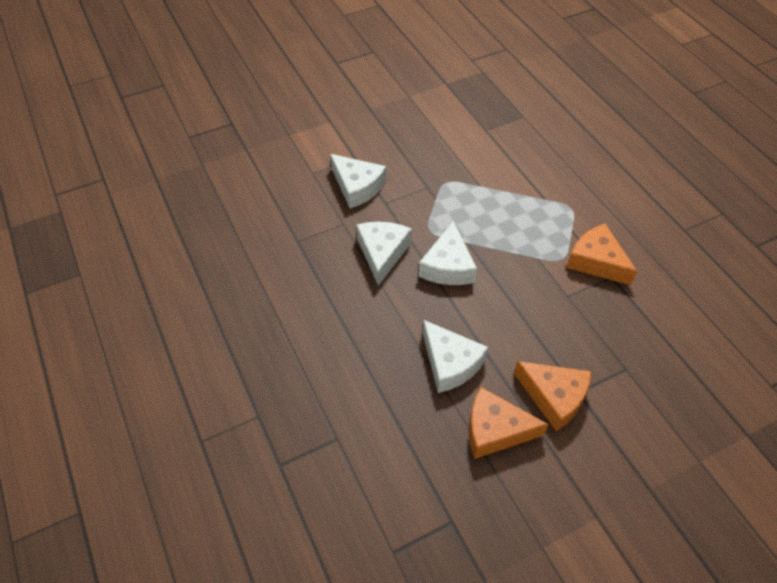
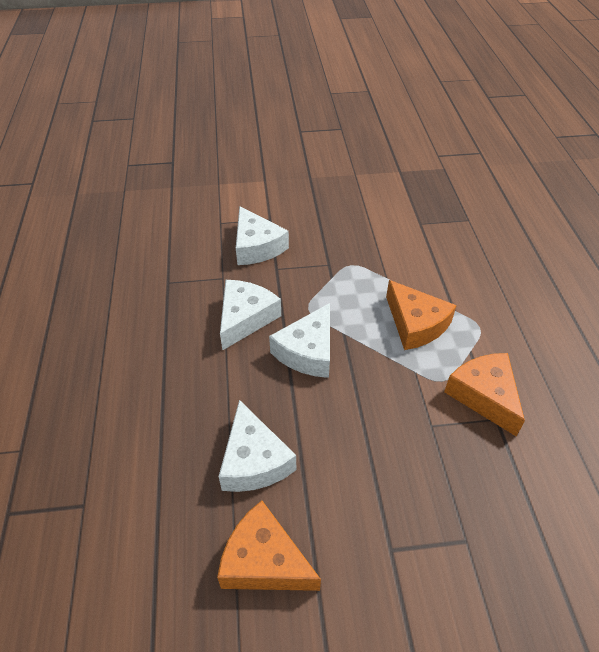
camera: 20 degrees right, 5 degrees down
orange cheese [514,361,592,431] -> orange cheese moved to [386,280,457,350]

